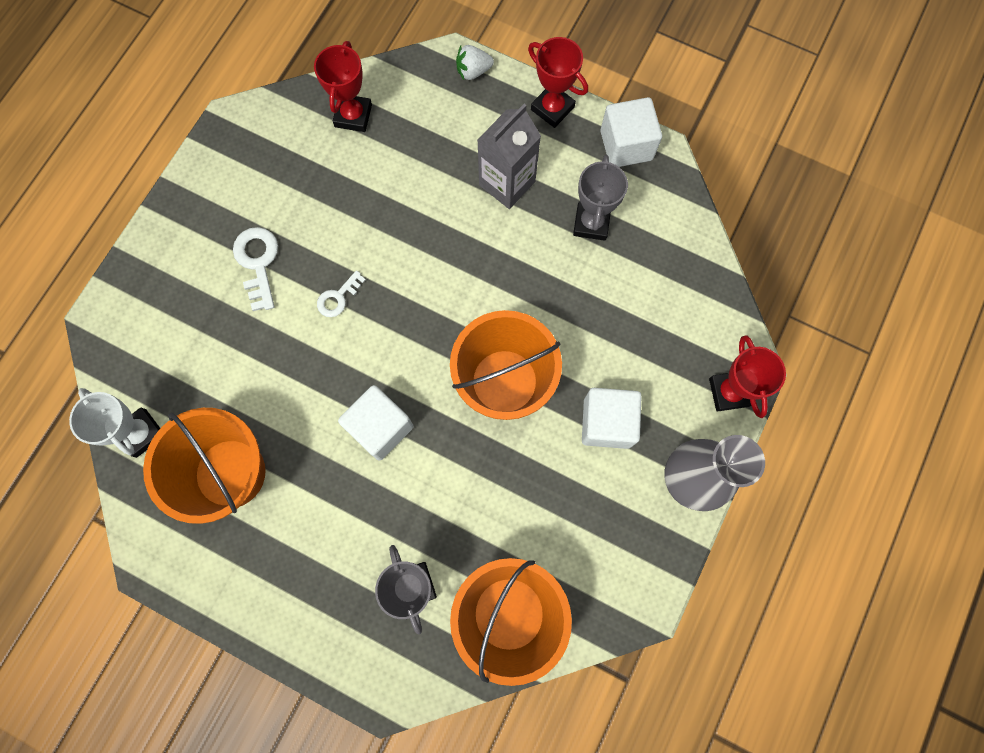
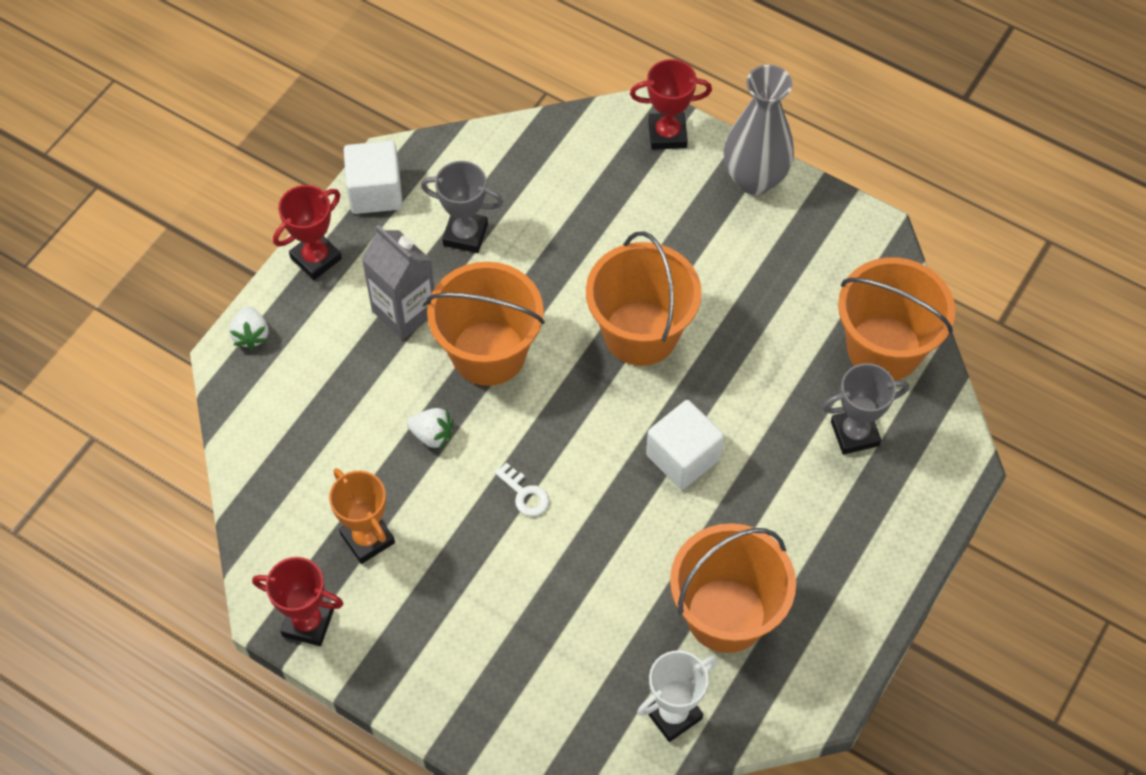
camera: 85 degrees left, 15 degrees down
white key [233,227,278,311] -> none
red trophy [314,41,372,132] -> red trophy moved to [252,557,344,646]
white cube [582,388,642,449] -> none
none -> orange trophy [329,468,395,564]
none -> white strawberry [407,408,454,449]
none -> orange bucket [426,262,545,386]

